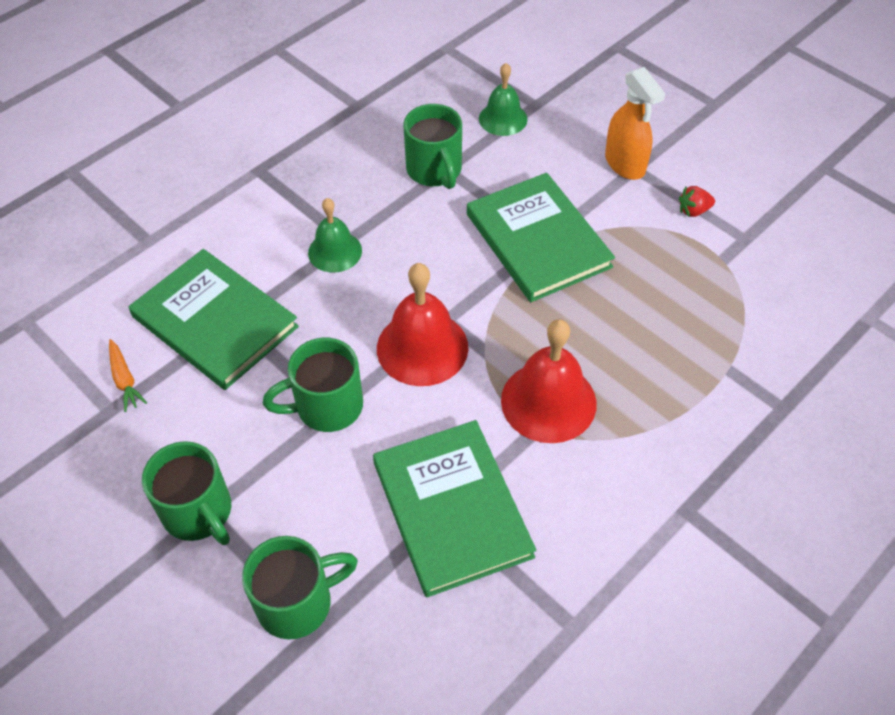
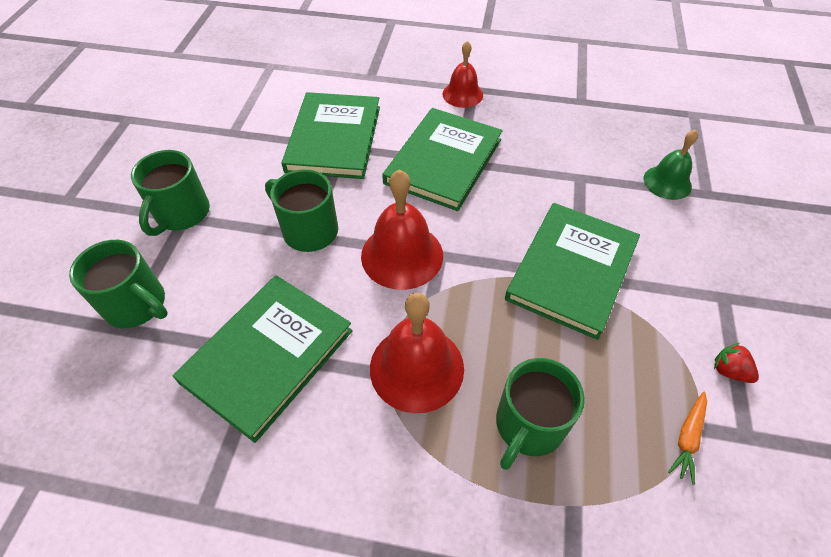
camera: 55 degrees right, 0 degrees up
orange carrot [109,339,147,412] -> orange carrot moved to [668,392,707,485]
green bell [308,198,362,273] -> green book [382,108,503,211]
green mug [404,104,462,189] -> green mug moved to [496,358,585,470]
orange spray bottle [605,67,665,180] -> none
none -> red bell [442,41,483,108]

